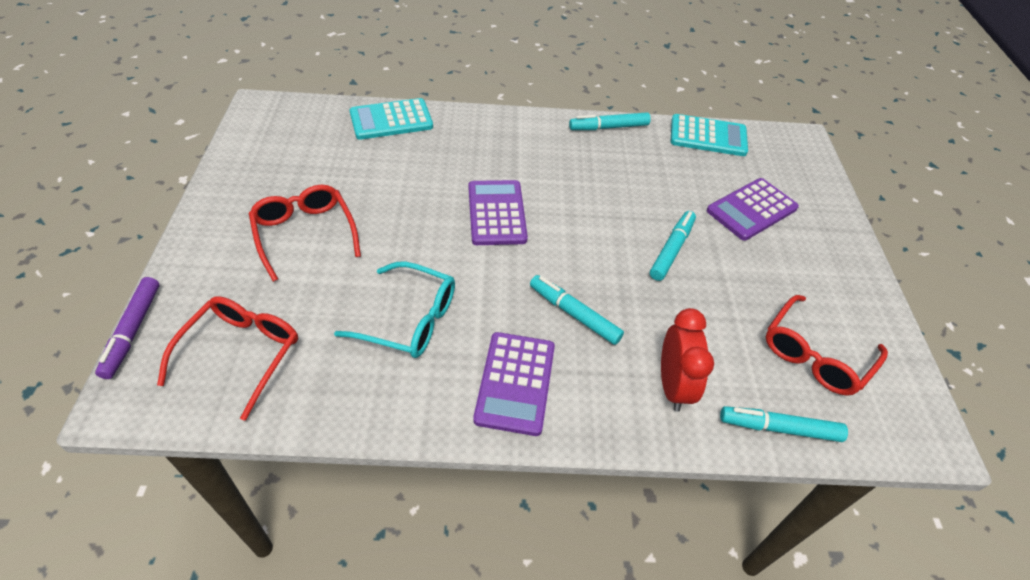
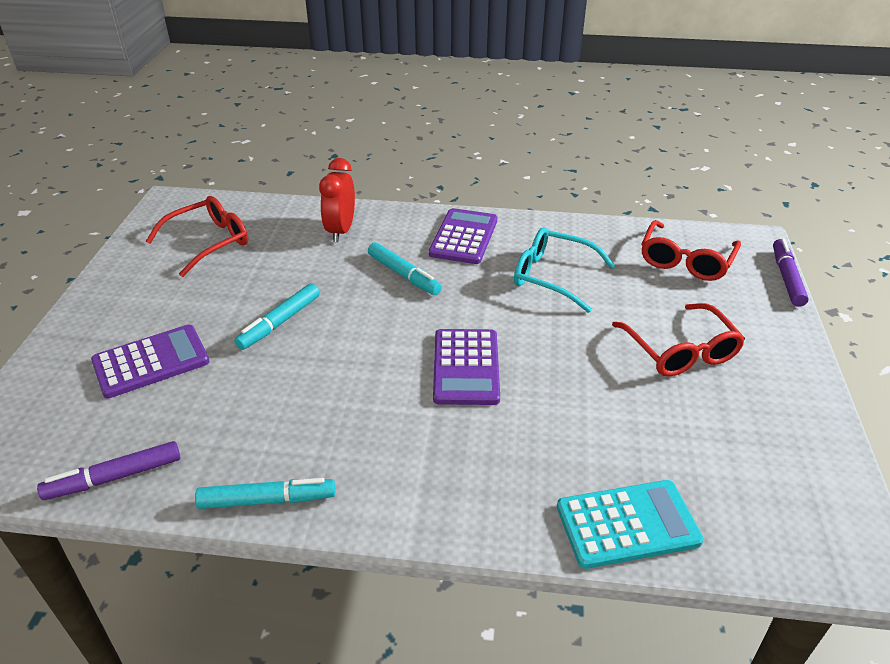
camera: 170 degrees left, 10 degrees down
turquoise calculator [671,114,748,156] -> purple marker [37,441,180,500]
turquoise marker [720,406,848,442] -> none

